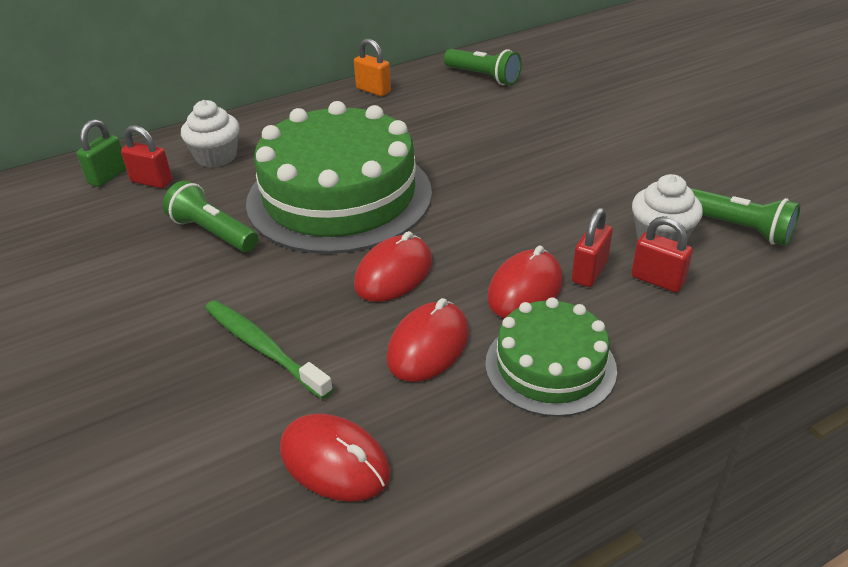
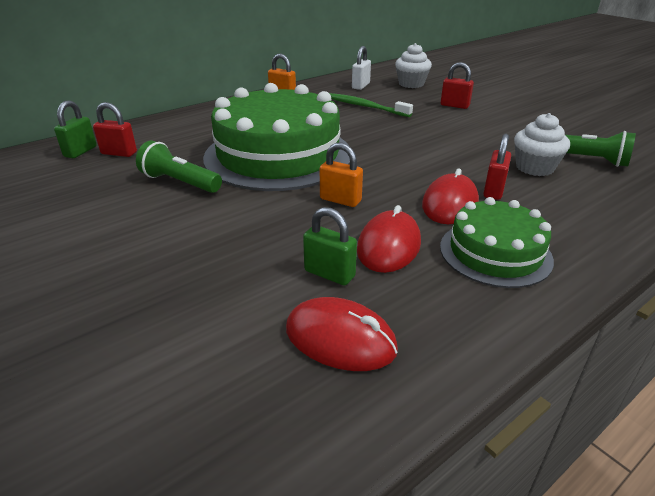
camera: 10 degrees left, 5 degrees down
white cupcake [181,100,239,168] -> white cupcake moved to [395,43,432,88]
green toothbrush [205,300,333,399] -> green toothbrush moved to [329,93,413,117]
red mouse [354,231,432,302] -> orange padlock [320,143,363,207]
green flashlight [444,49,522,85] -> white padlock [352,46,371,90]
red padlock [631,216,693,292] -> red padlock moved to [441,62,474,109]
none -> green padlock [303,207,357,285]

